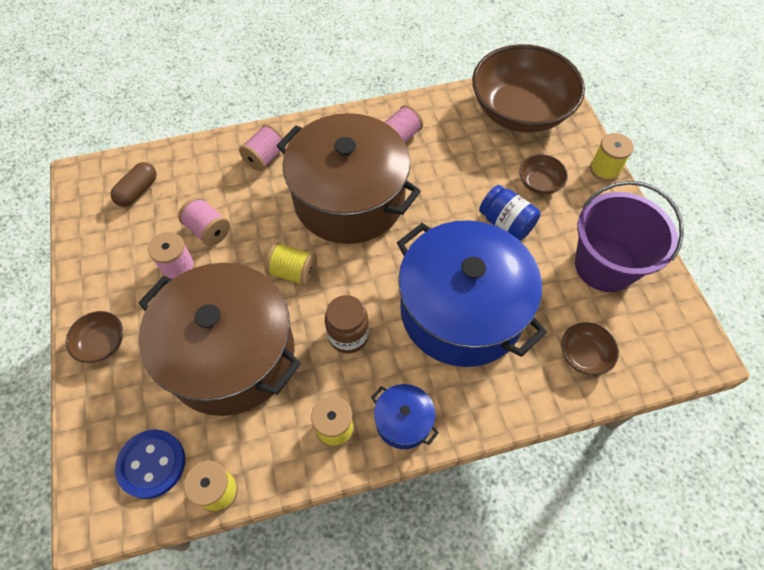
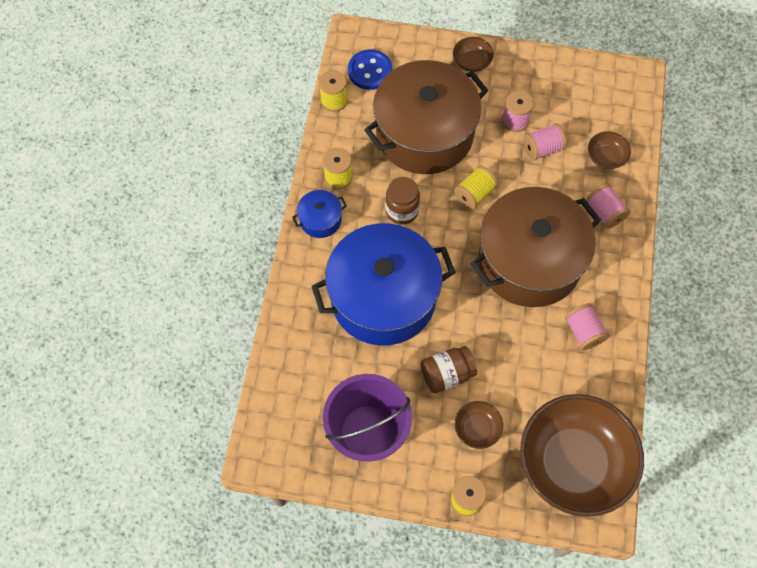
camera: 115 degrees right, 5 degrees up
brown capsule [111,162,157,207] -> none
blue jar [479,185,541,241] -> brown jar [421,346,477,393]
brown bowl [561,322,619,375] -> brown bowl moved to [588,131,631,169]

